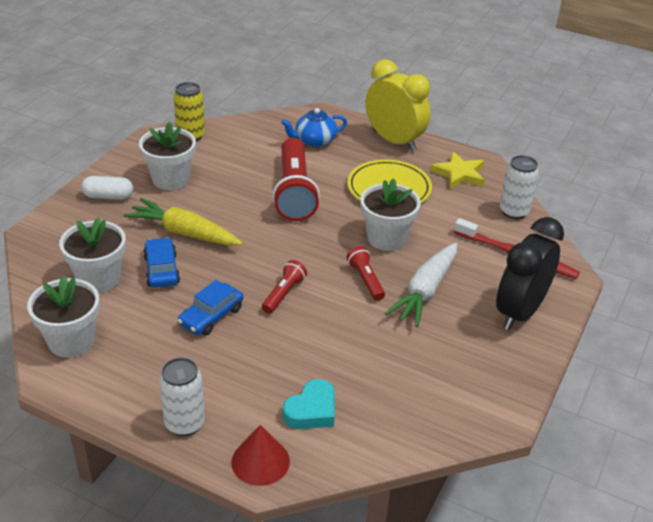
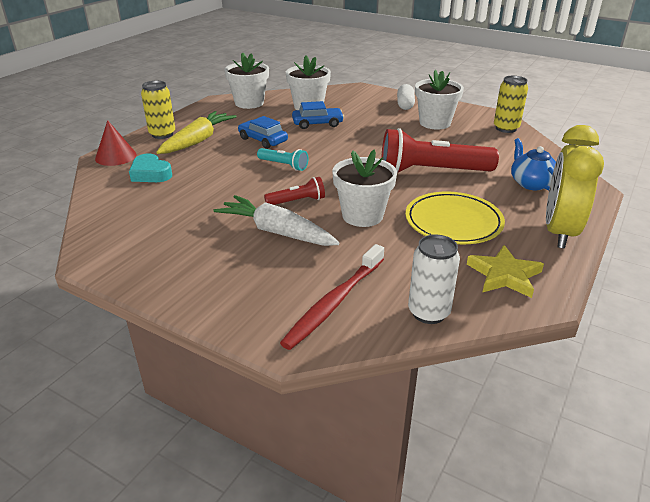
camera: 95 degrees right, 5 degrees down
yellow carrot [124,198,242,246] -> yellow carrot moved to [156,111,237,154]
white can [159,357,205,436] -> yellow can [141,81,175,139]
red flashlight [262,260,307,314] -> turquoise flashlight [257,148,308,171]
yellow clock [366,59,431,151] -> yellow clock turned 150 degrees clockwise [546,125,604,249]
black clock [496,217,564,330] -> none

